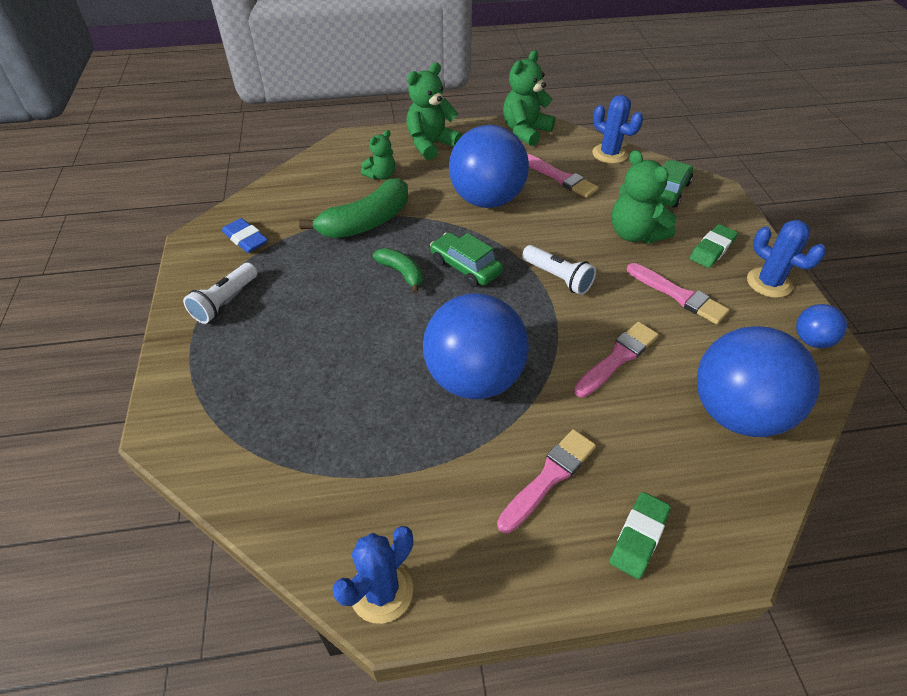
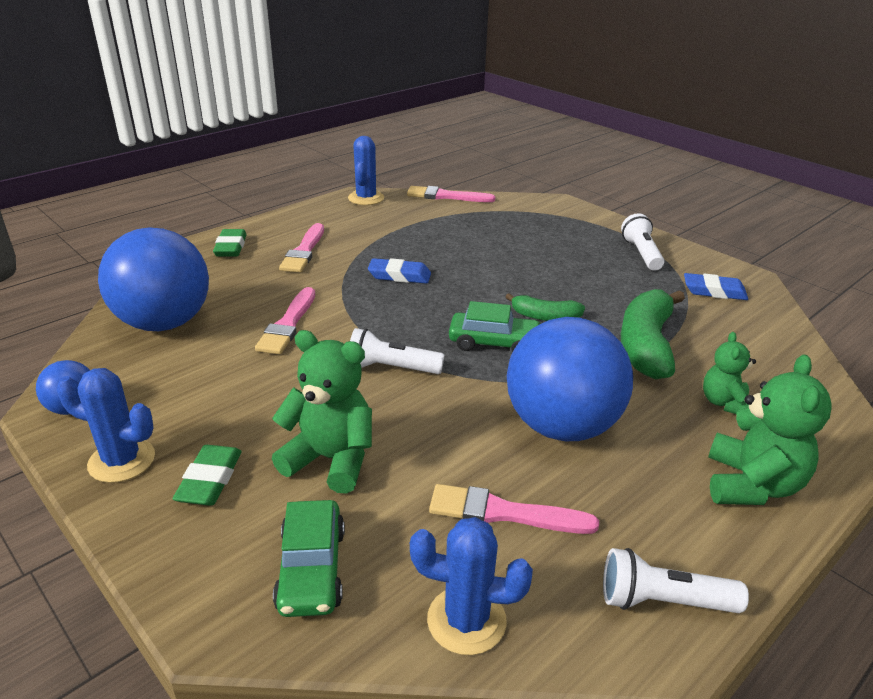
camera: 145 degrees right, 15 degrees down
blue ball [423,293,529,399] -> blue eraser [368,258,431,284]
green teddy bear [503,50,556,146] -> white flashlight [603,548,749,613]
pink brush [627,263,729,324] -> pink brush moved to [407,186,495,202]

